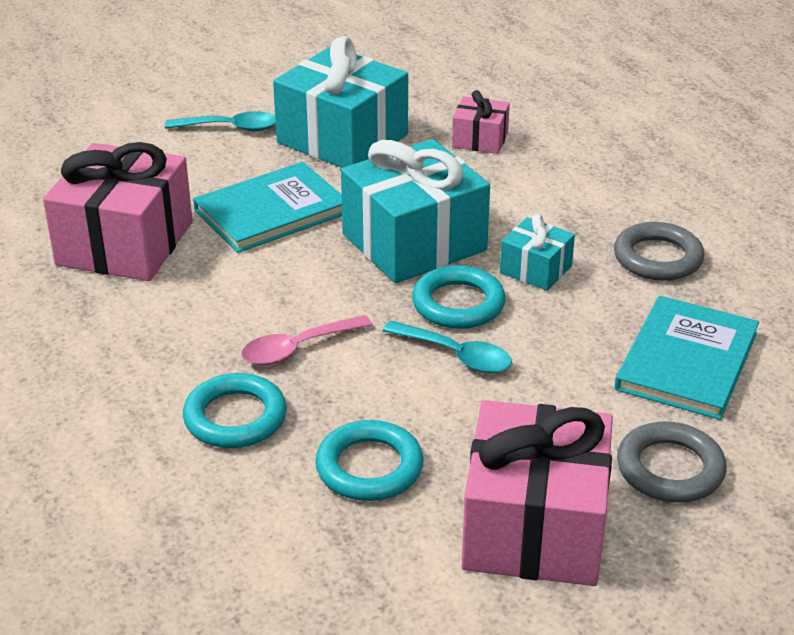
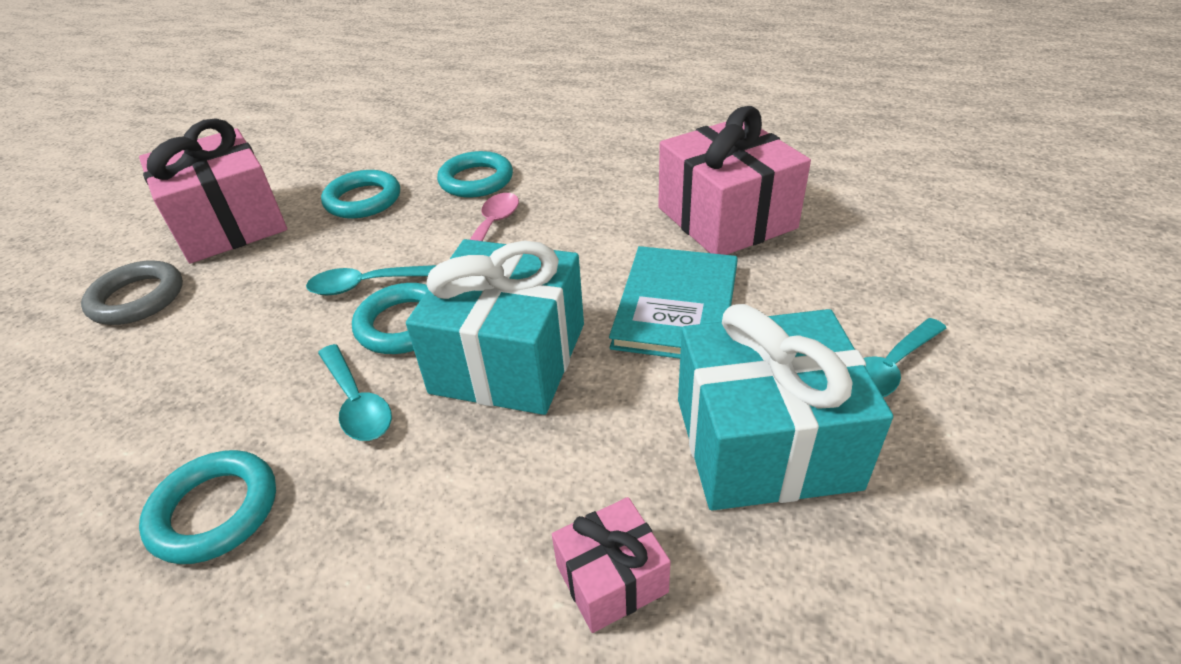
camera: 140 degrees right, 5 degrees up
turquoise gift [500,214,575,291] -> turquoise spoon [318,344,392,441]
grey ring [614,222,704,281] -> turquoise ring [139,450,276,564]
turquoise book [614,296,759,420] -> none

